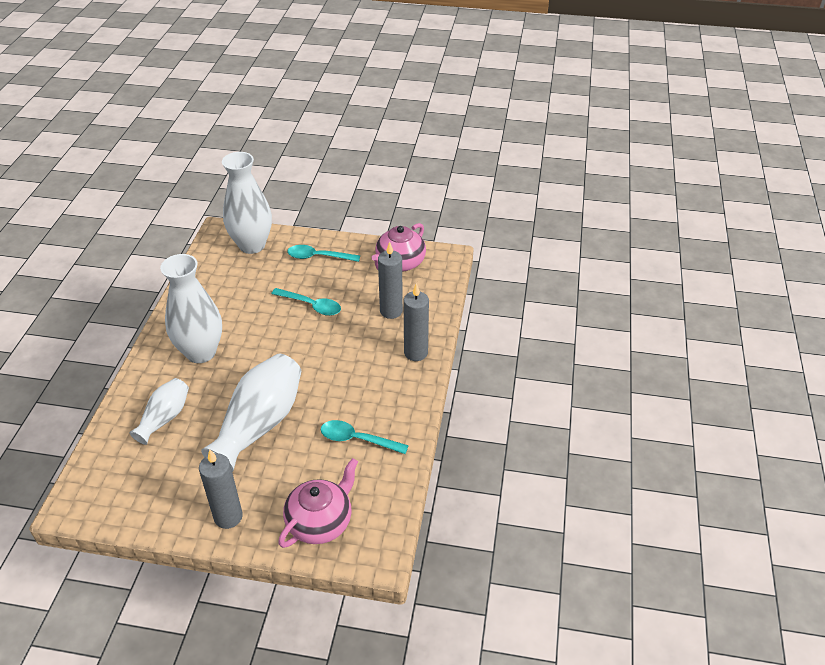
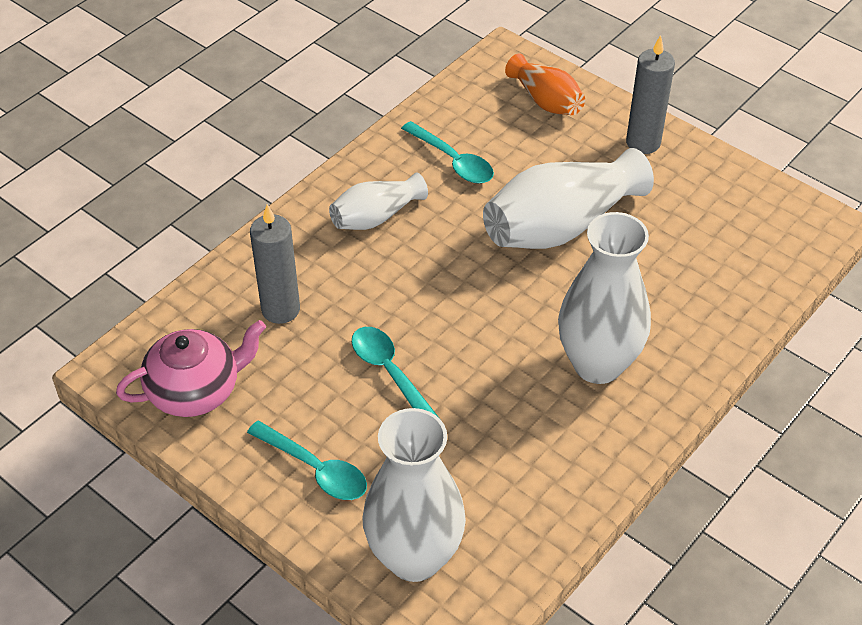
camera: 150 degrees left, 5 degrees up
white vase [129,378,189,445] -> white vase moved to [329,173,428,230]
pink teapot [278,458,358,548] -> orange vase [505,54,585,115]
grey candle [403,283,429,361] -> none

